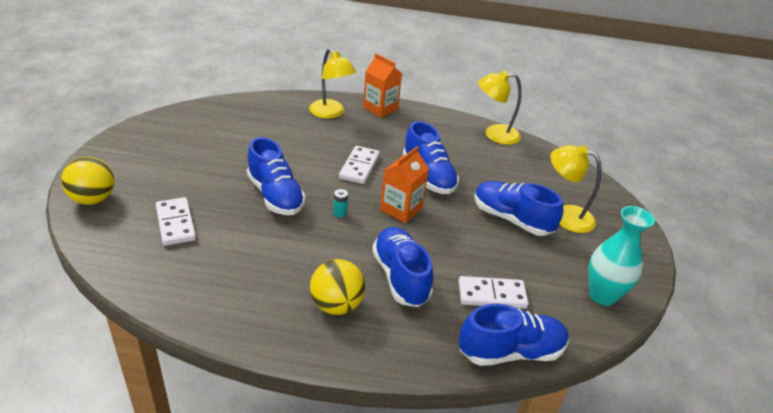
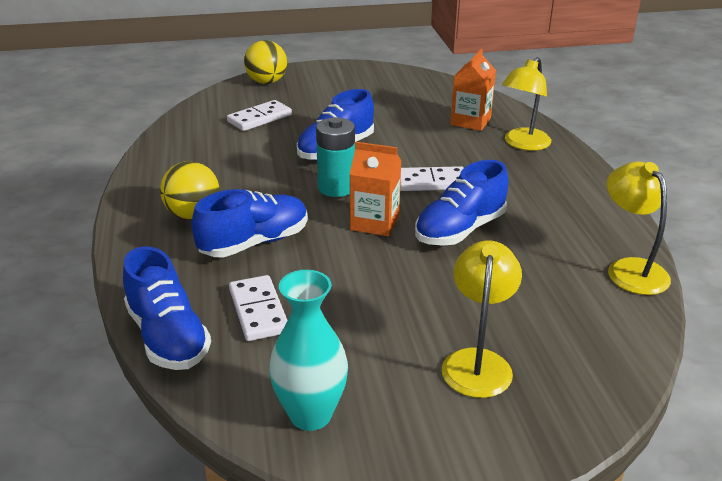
camera: 75 degrees right, 5 degrees down
turquoise battery [333,189,348,217] -> turquoise battery [316,117,355,197], size x2.29
orange carton [363,53,402,117] -> orange carton moved to [451,49,496,131]
blue shoe [474,181,563,236] -> none

